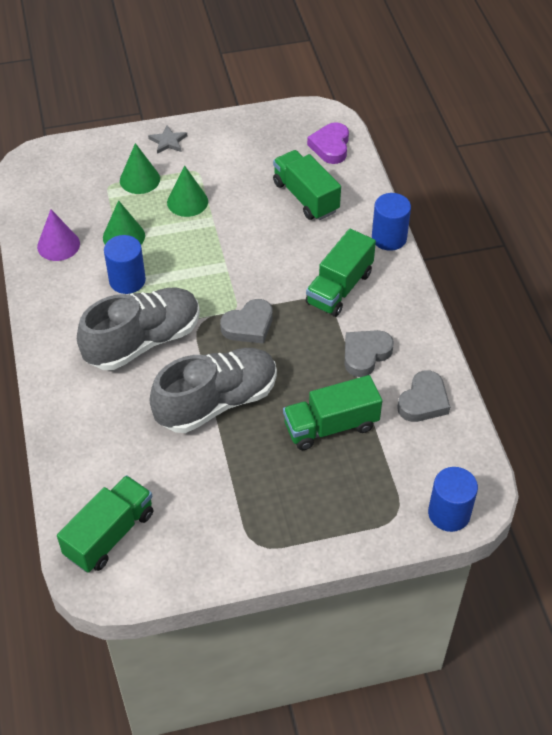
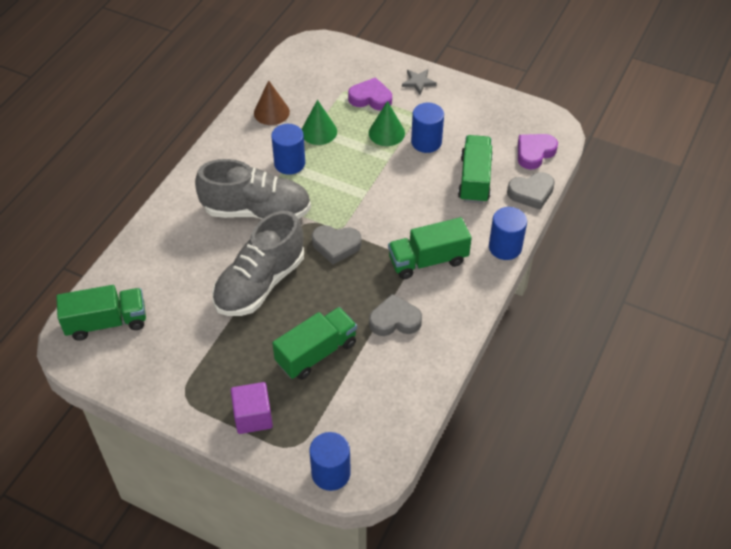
camera: 40 degrees right, 0 degrees up
purple cone [37,209,80,261] -> brown cone [254,80,290,125]
green cone [120,143,160,194] -> purple heart [348,77,392,110]
grey shoe [150,348,277,433] -> grey shoe turned 120 degrees clockwise [212,211,304,316]
green truck [283,375,382,450] -> green truck turned 120 degrees clockwise [272,307,357,380]
grey heart [397,370,450,422] -> grey heart moved to [507,172,555,210]
none -> purple cube [231,382,273,434]
none -> blue cylinder [411,103,444,153]

